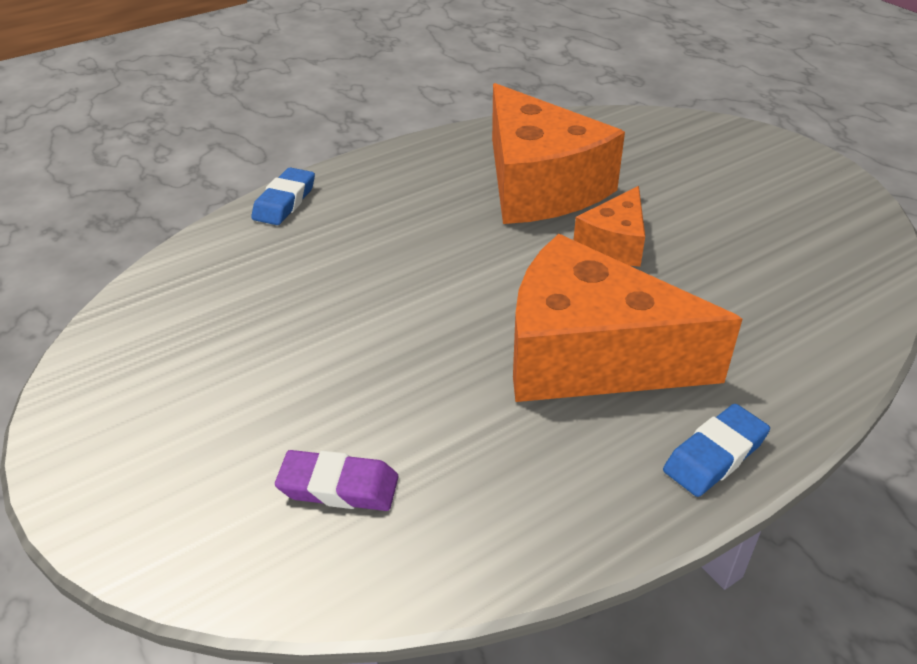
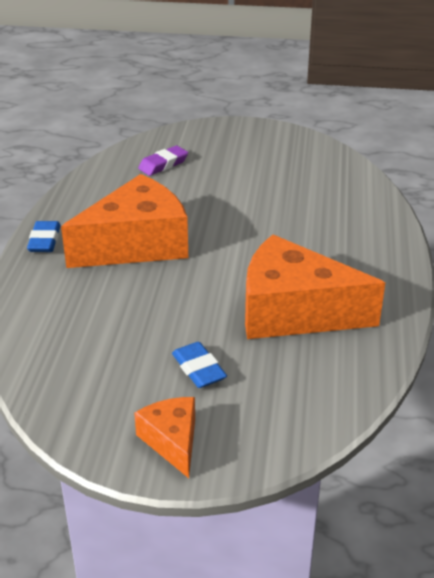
camera: 130 degrees right, 5 degrees down
blue eraser [251,167,315,225] -> blue eraser moved to [172,342,227,388]
orange cheese [574,186,645,267] -> orange cheese moved to [134,397,195,478]

